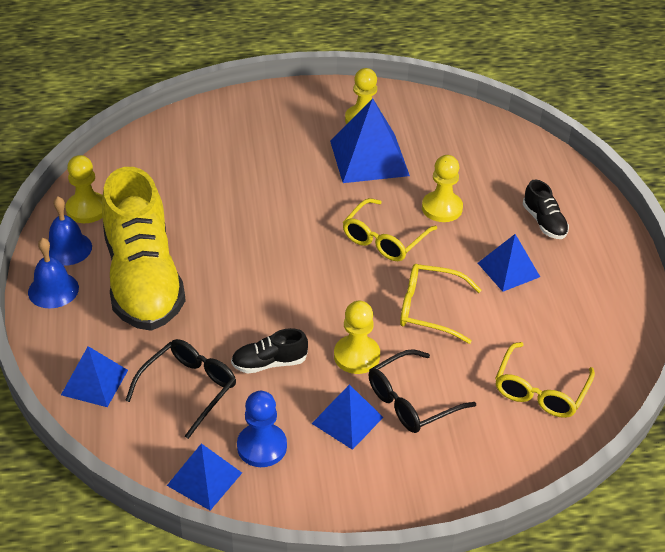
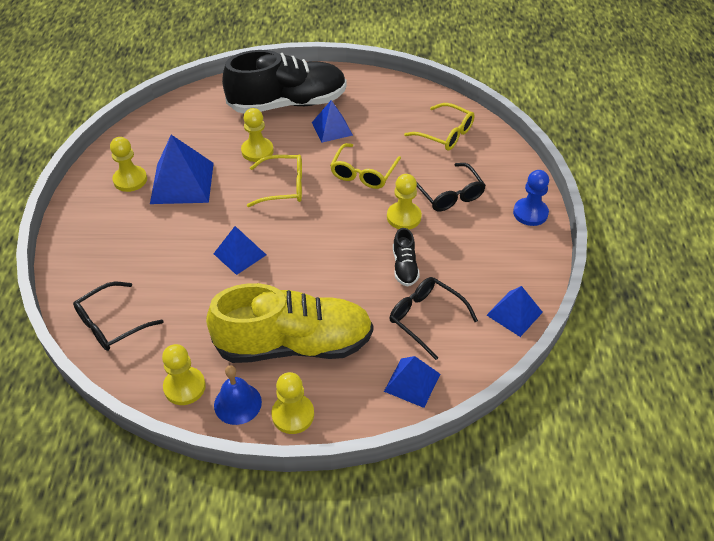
camera: 80 degrees left, 5 degrees up
blue bell [28,238,79,308] -> yellow pawn [272,372,314,434]
blue pawn [237,391,287,467] -> blue pawn moved to [513,170,549,226]
blue pyramid [311,384,383,450] -> blue pyramid moved to [213,226,266,275]
yellow glasses [343,198,437,261] -> yellow glasses turned 45 degrees counterclockwise [247,155,302,207]
black shoe [523,179,569,239] -> black shoe [222,50,347,114], size x2.43
none -> black glasses [73,282,163,351]

